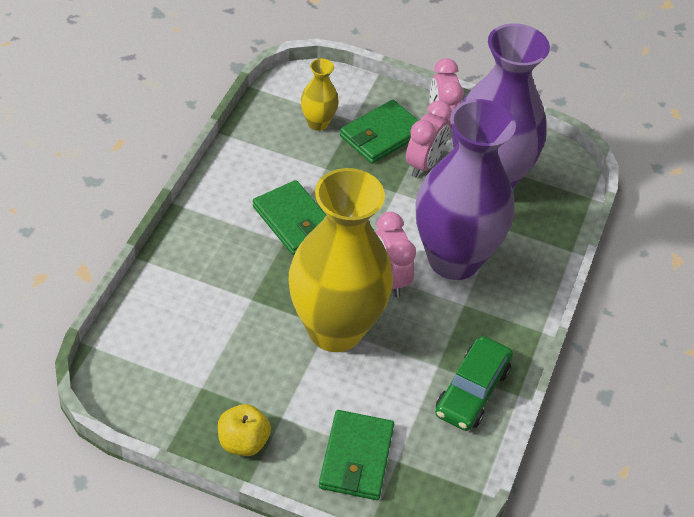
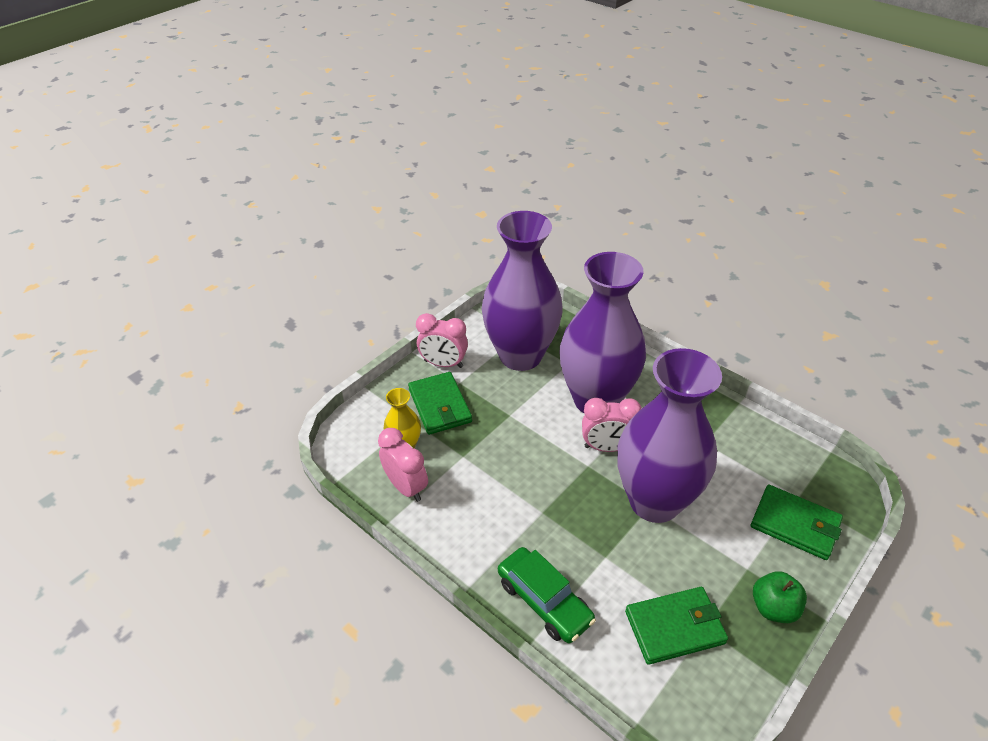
camera: 65 degrees left, 5 degrees down
yellow apple [218,404,271,456] -> green apple [753,571,807,623]
green wallet [253,180,326,255] -> green wallet moved to [625,587,728,665]
yellow vase [289,168,393,352] -> purple vase [617,348,722,523]
pink clock [406,100,452,178] -> pink clock moved to [378,428,428,502]
green car [435,336,513,431] -> green car moved to [498,547,596,643]

